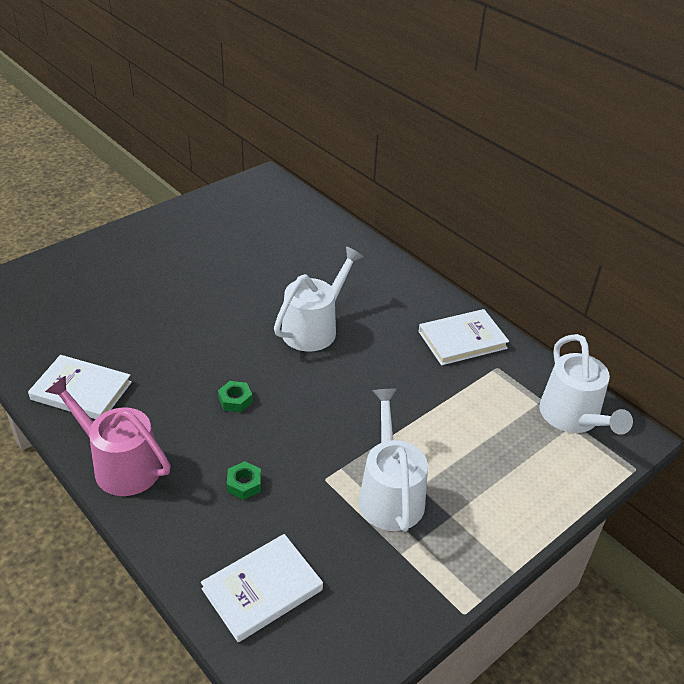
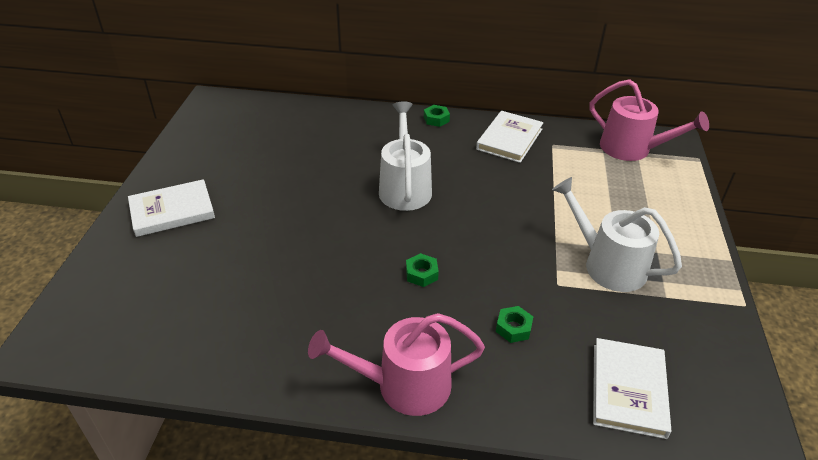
camera: 40 degrees left, 0 degrees up
white book [28,355,132,419] -> white book moved to [128,179,215,237]
white watering can [539,334,633,435] -> pink watering can [590,79,709,161]
none -> green nut [424,105,450,127]

